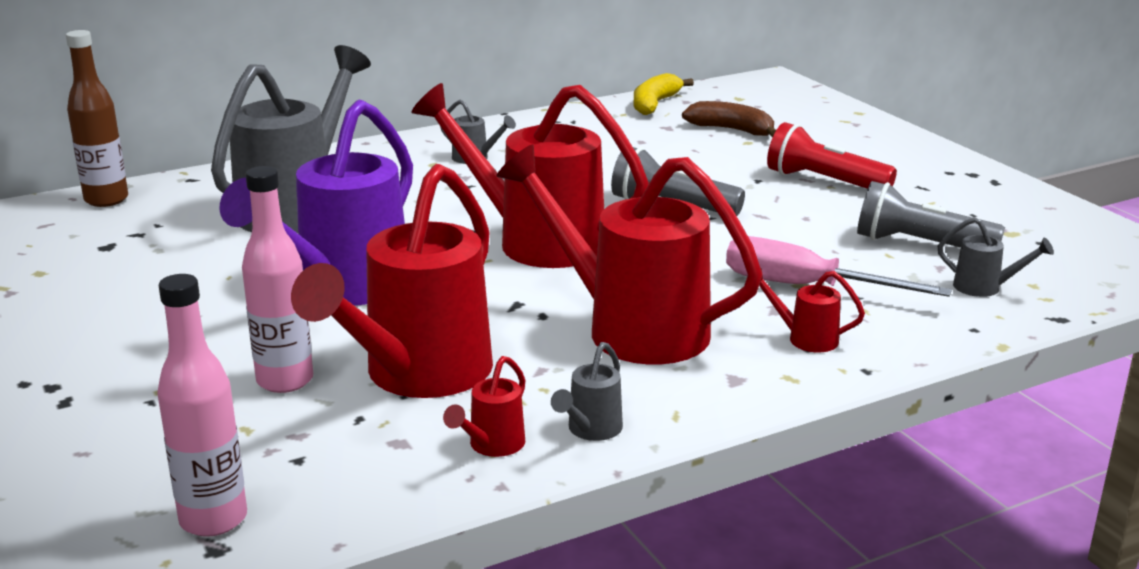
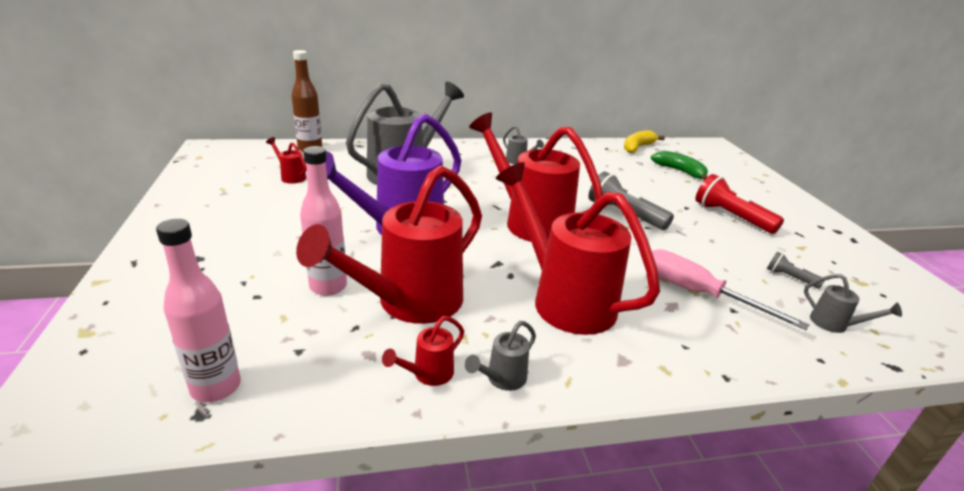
camera: 15 degrees right, 5 degrees up
brown banana [682,101,776,137] -> green banana [651,150,708,180]
red watering can [759,268,865,353] -> red watering can moved to [266,137,307,184]
grey flashlight [857,181,1005,248] -> grey flashlight [767,252,824,289], size x0.52

